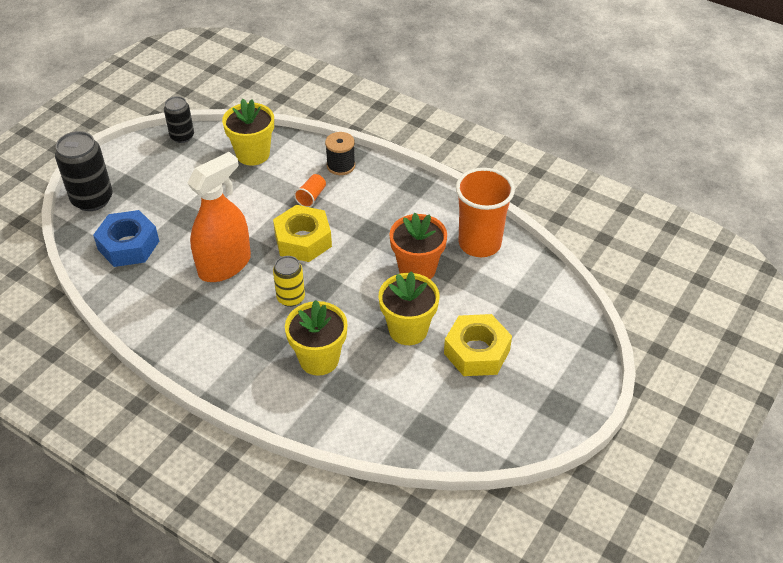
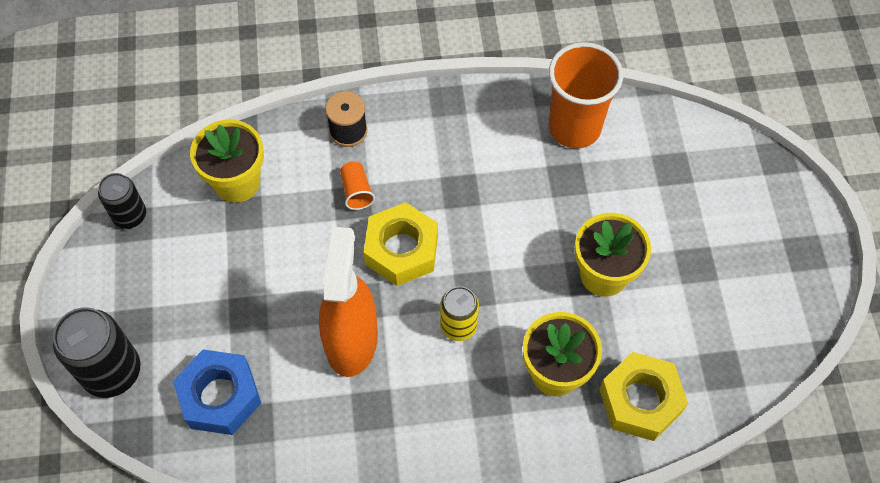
camera: 40 degrees left, 15 degrees up
orange flower pot [390,213,447,279] -> none
yellow nut [444,314,512,376] -> yellow nut moved to [599,352,688,441]

